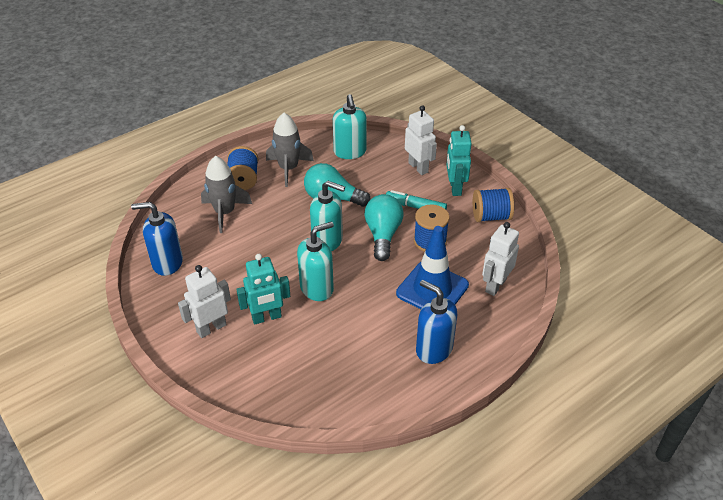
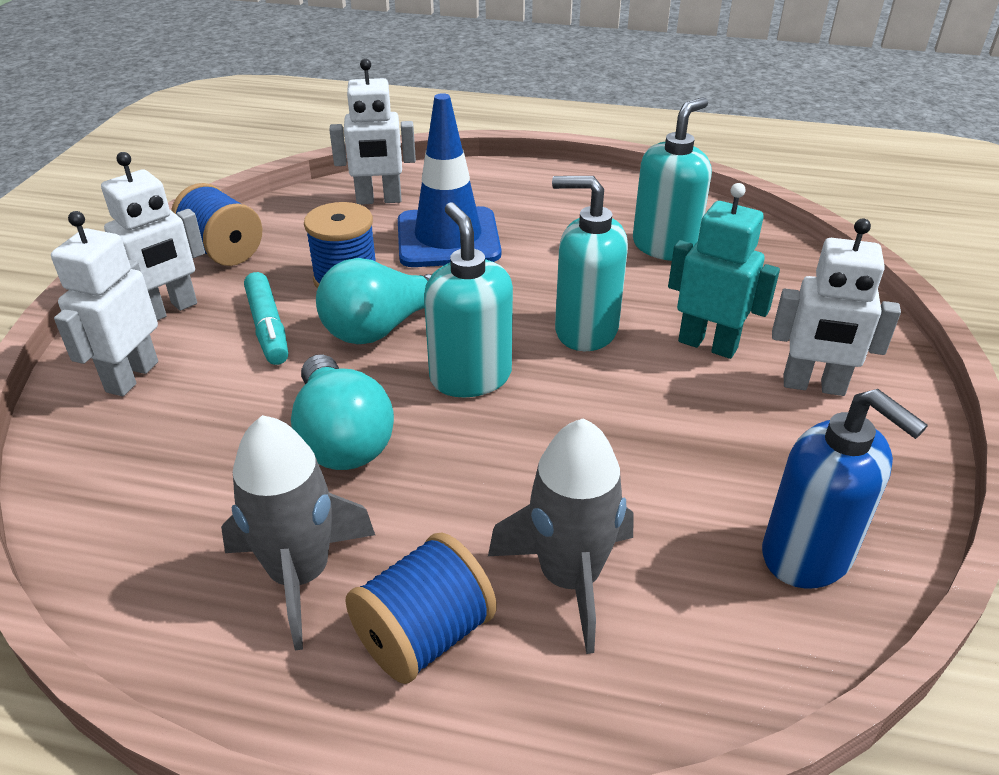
camera: 130 degrees left, 5 degrees down
turquoise soap dispenser [333,94,367,159] -> turquoise soap dispenser moved to [633,97,712,261]
blue soap dispenser [416,280,457,364] -> none
turquoise robot [446,125,472,196] -> white robot [101,152,205,320]

